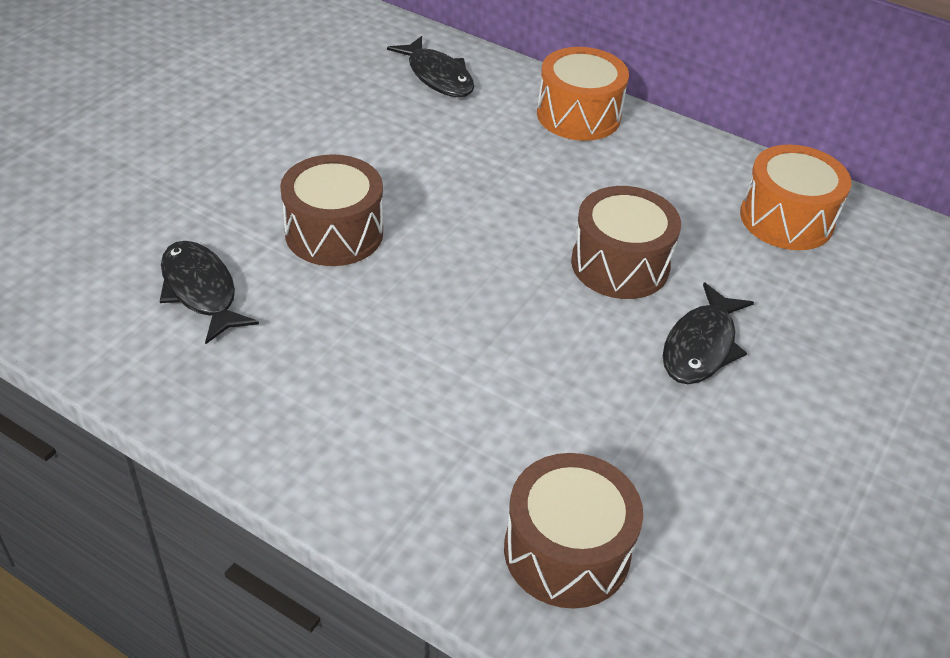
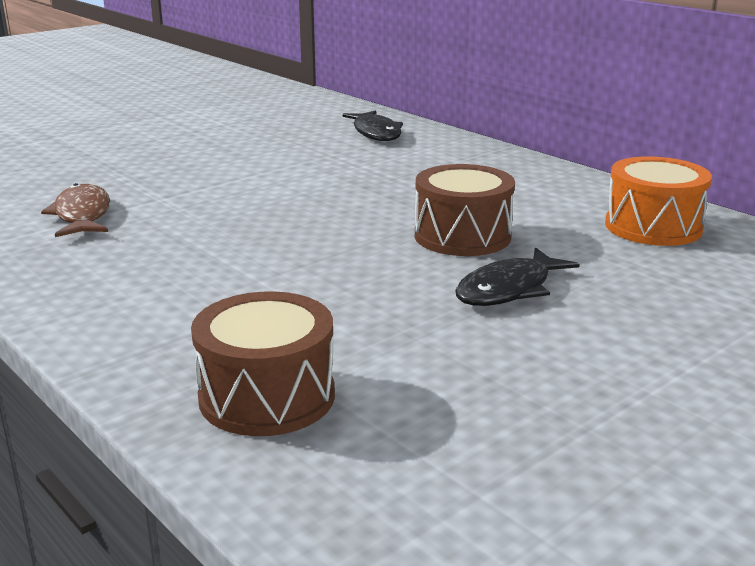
camera: 20 degrees right, 20 degrees down
black fish [160,241,259,344] -> brown fish [41,183,110,237]
brown drum [280,154,383,266] -> none
orange drum [537,47,629,141] -> none

